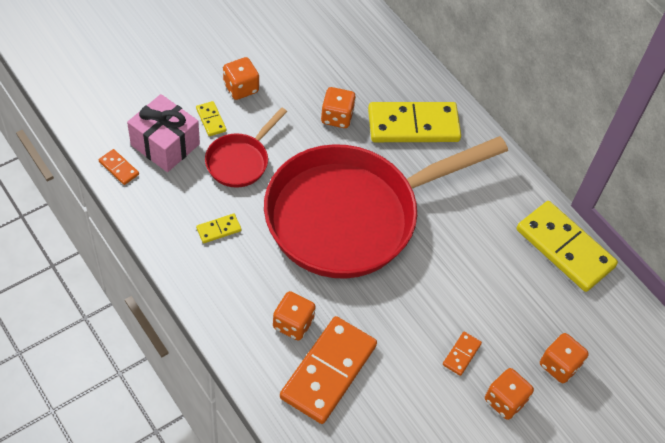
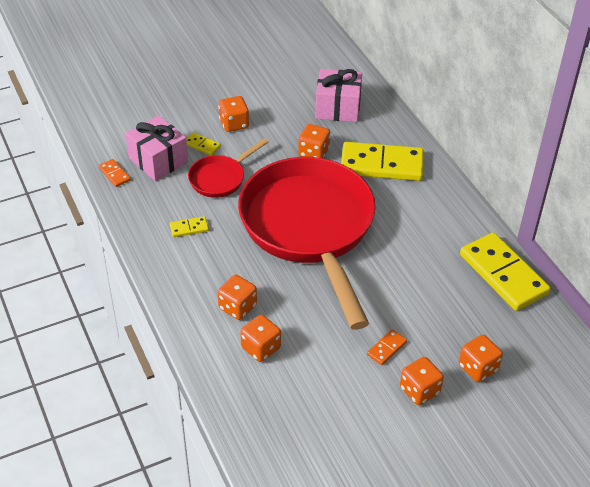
camera: 15 degrees right, 10 degrees down
yellow domino [196,101,227,136] -> yellow domino turned 45 degrees counterclockwise [186,132,221,155]
red pan [264,136,508,279] -> red pan turned 90 degrees clockwise [238,157,376,330]
orange domino [280,316,377,424] -> orange dice [240,315,281,362]
none -> pink gift [315,69,362,122]

